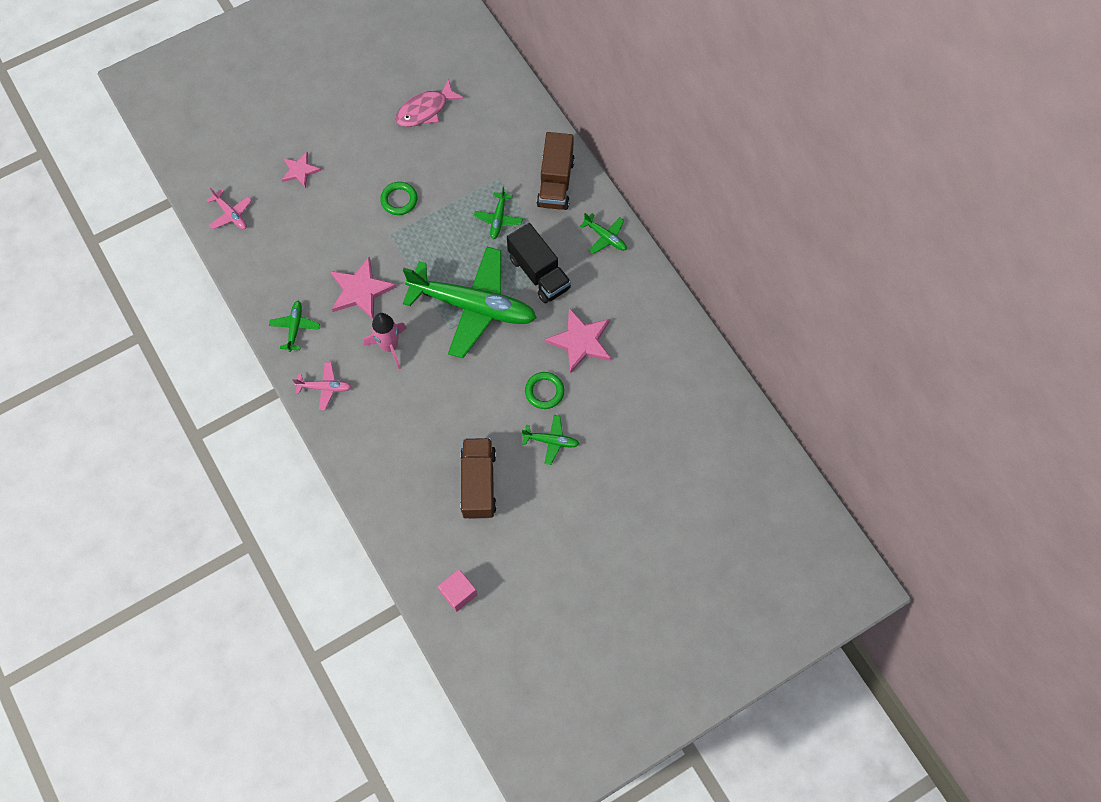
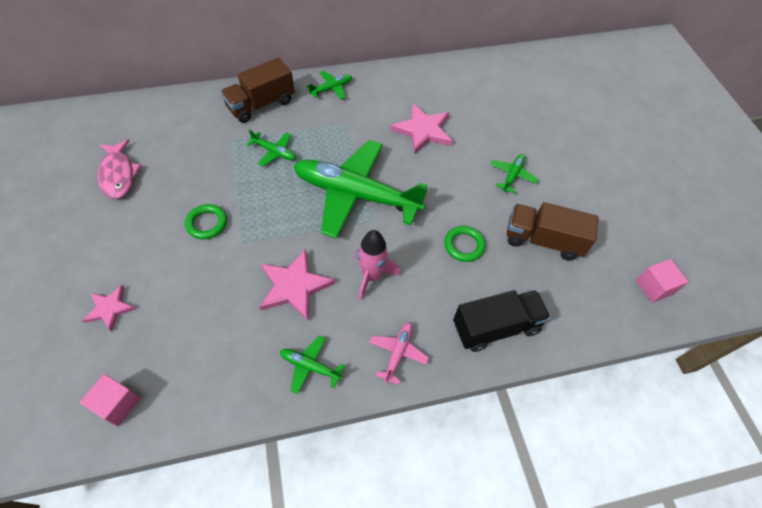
camera: 75 degrees left, 10 degrees down
pink plane [207,188,252,229] -> pink cube [79,374,141,427]
green plane [403,247,537,358] -> green plane turned 105 degrees counterclockwise [294,140,428,239]
black truck [507,223,571,303] -> black truck moved to [453,290,551,352]
green ring [525,372,564,409] -> green ring moved to [444,226,485,262]
brown truck [537,132,575,210] -> brown truck turned 120 degrees clockwise [220,57,295,123]

